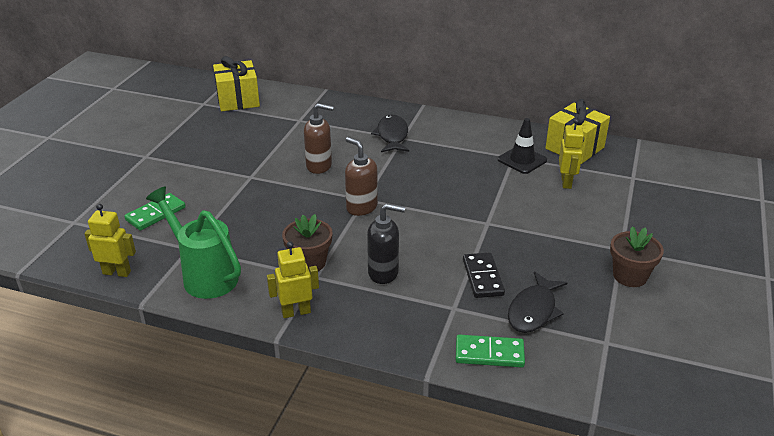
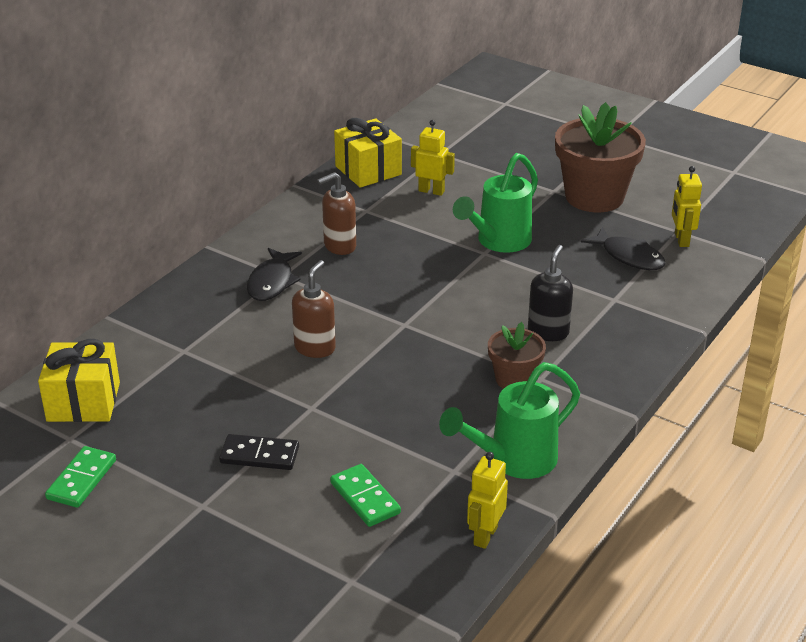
camera: 75 degrees left, 0 degrees up
yellow robot [267,241,319,318] -> yellow robot moved to [672,166,702,247]
brown soap dispenser [345,137,378,216] -> brown soap dispenser moved to [317,172,356,255]
black fish [371,115,409,152] -> black fish turned 90 degrees counterclockwise [247,248,302,301]
green domino [456,335,525,368] -> green domino moved to [45,446,116,508]
black domino [463,252,505,298] -> black domino moved to [219,434,299,470]
black traffic cone [498,118,547,174] -> none
brown flower pot [610,226,664,287] -> brown flower pot [555,102,646,213], size x1.85
none -> green watering can [453,153,538,253]

